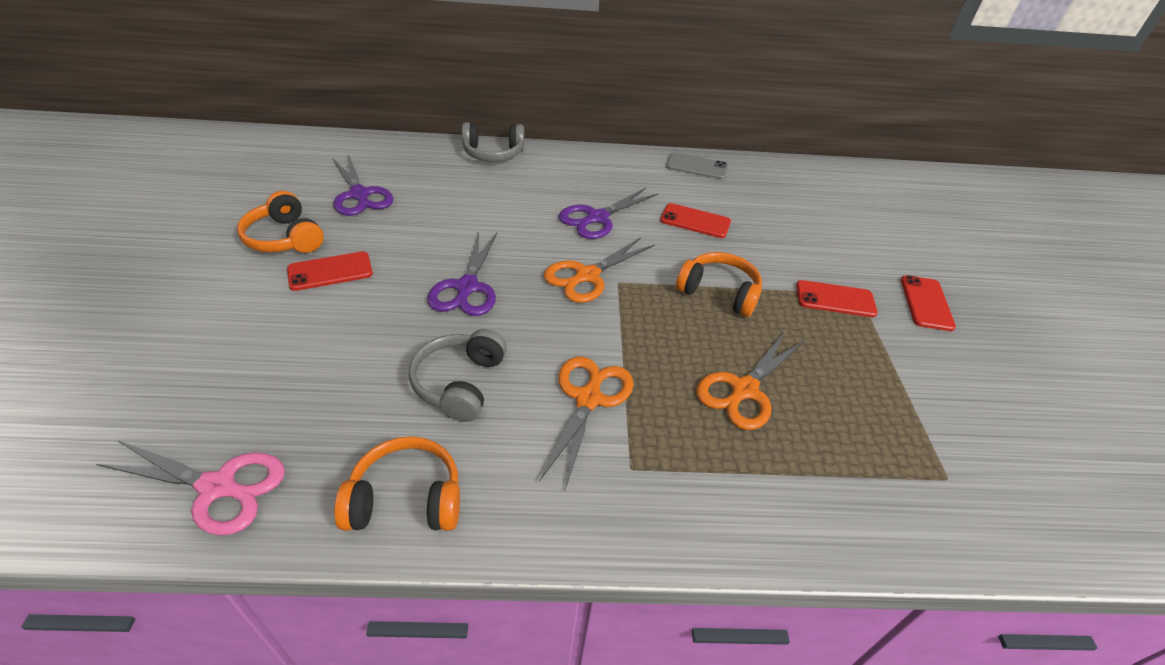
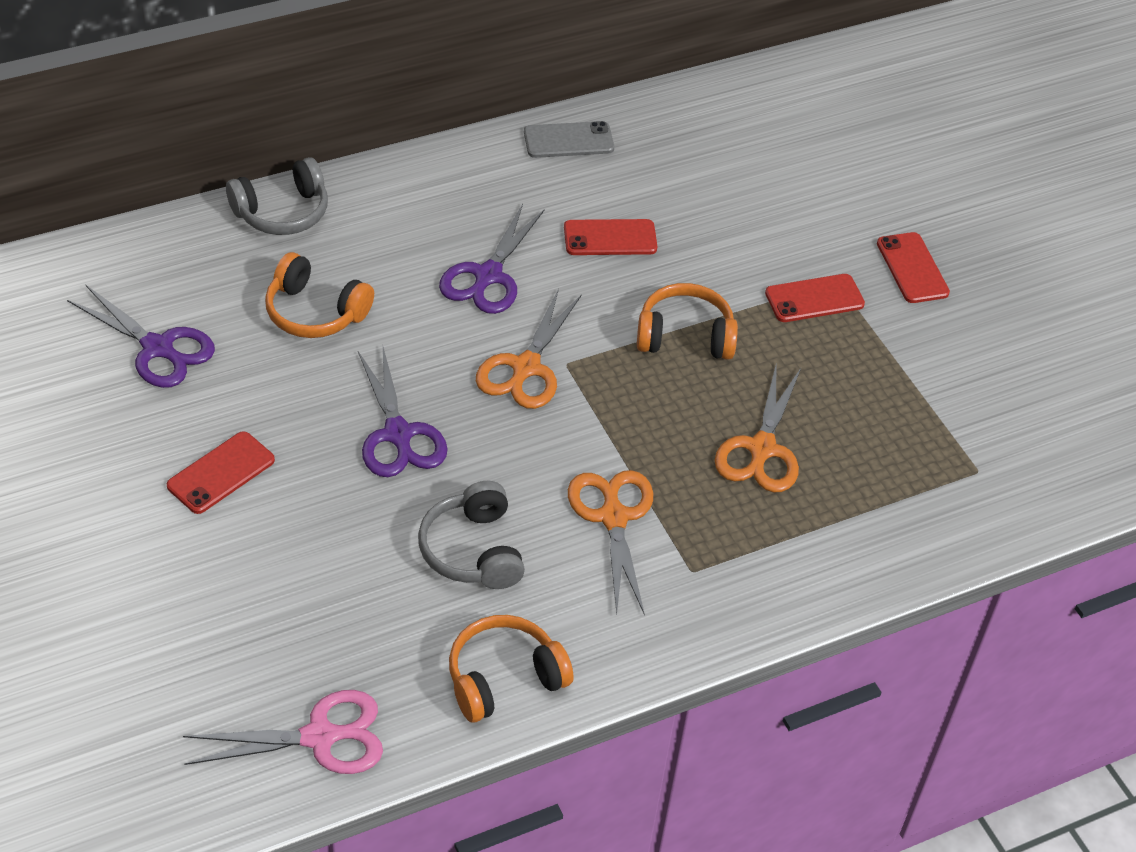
camera: 25 degrees left, 5 degrees up
orange headphones [237,191,324,253] -> orange headphones moved to [265,252,374,338]

